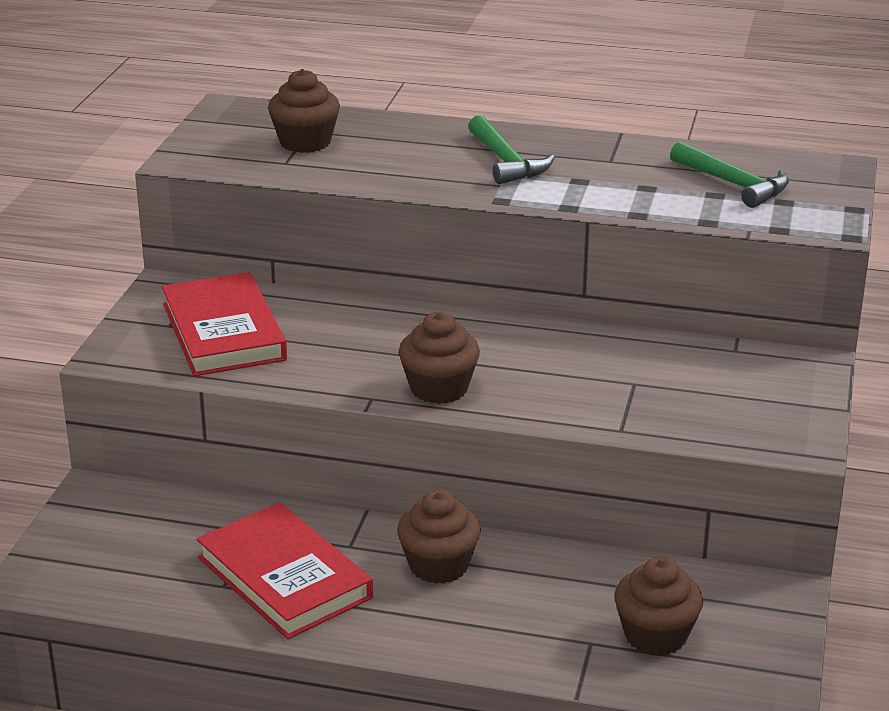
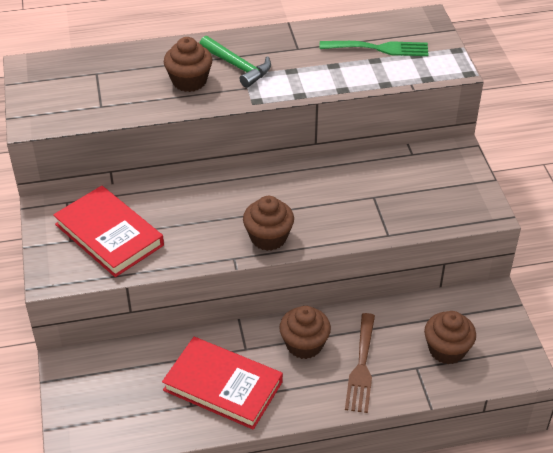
camera: 25 degrees left, 15 degrees up
brown cupcake [268,69,340,153] -> brown cupcake moved to [164,37,212,92]
green hammer [670,142,789,208] -> green fork [320,41,429,56]
none -> brown fork [345,313,375,413]

